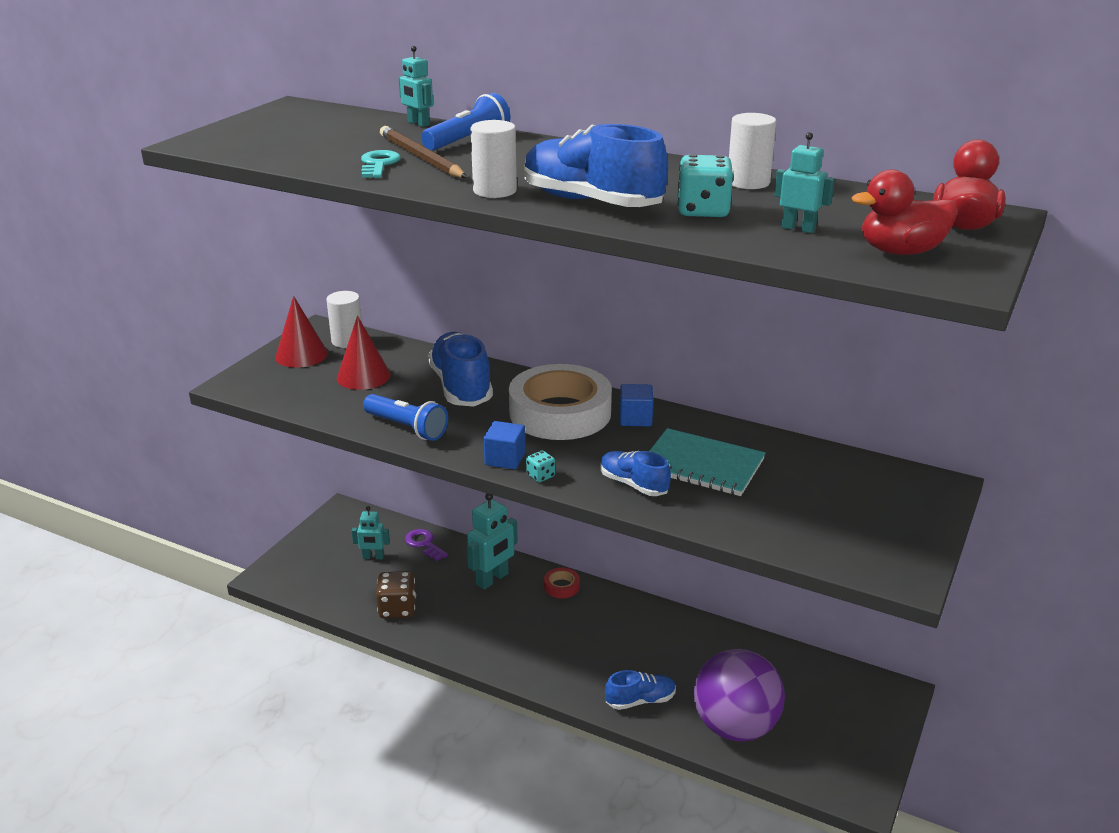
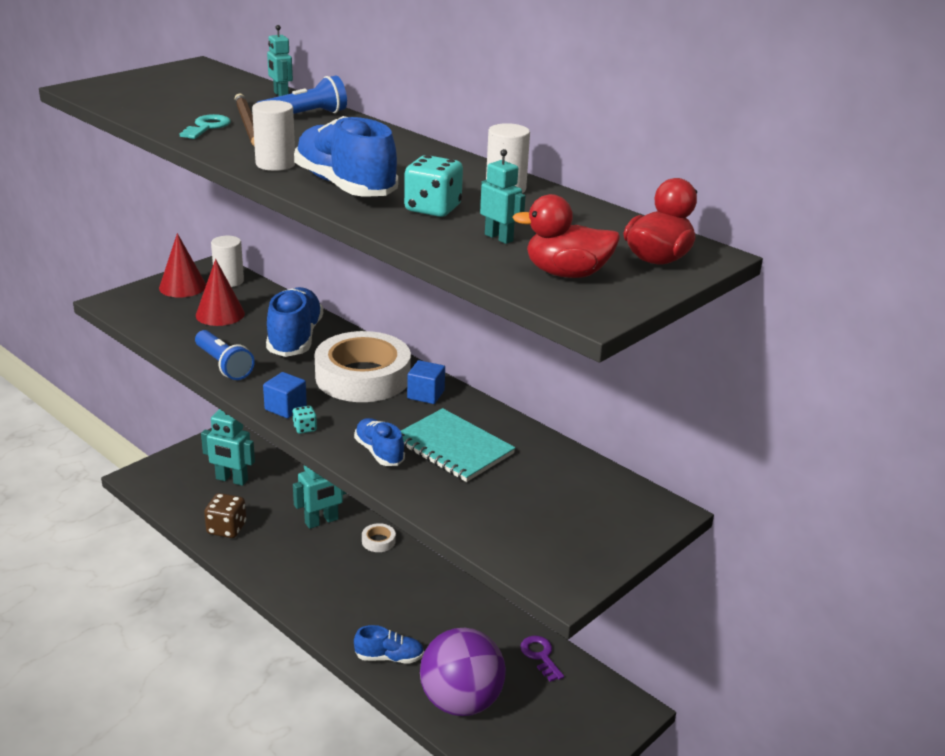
camera: 15 degrees right, 0 degrees up
turquoise robot [352,506,390,559] -> turquoise robot [201,409,255,486], size x1.65
purple key [405,529,448,561] -> purple key moved to [520,636,564,682]
red tape [544,568,580,598] -> white tape [362,523,396,552]

